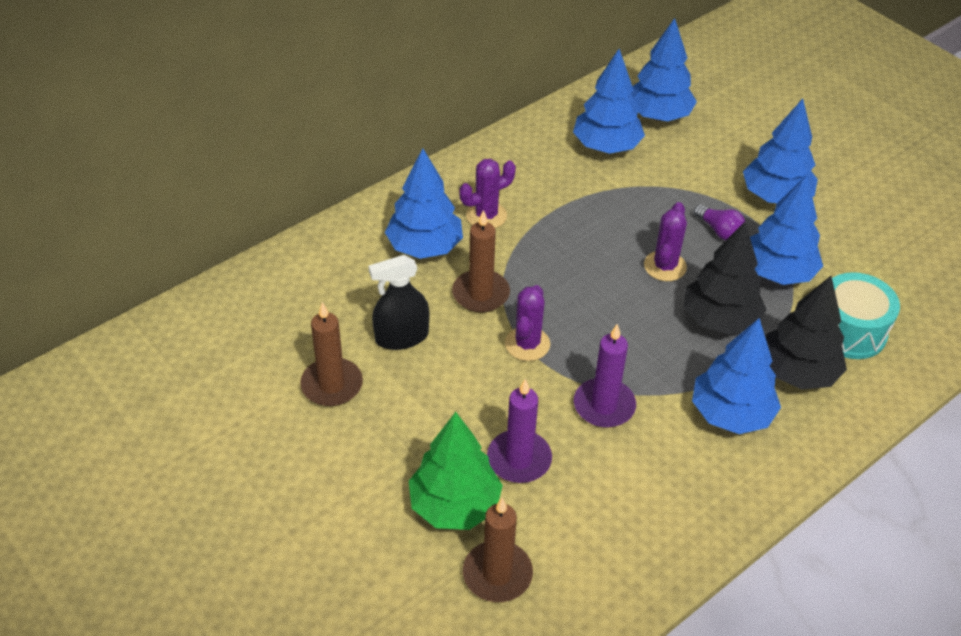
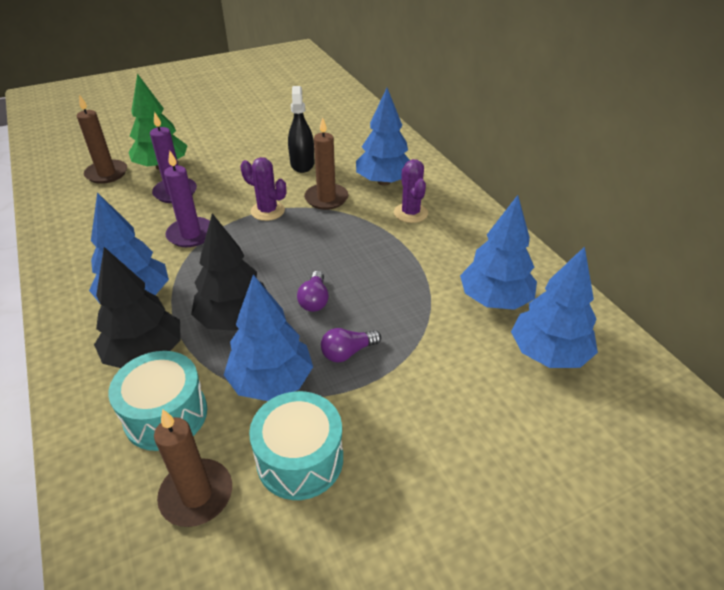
camera: 105 degrees right, 5 degrees down
brown candle [300,302,363,406] -> brown candle moved to [154,409,232,527]
purple cactus [644,202,687,281] -> purple light bulb [297,271,329,312]
blue tree [743,98,818,203] -> none
none -> turquoise drum [249,391,343,500]

